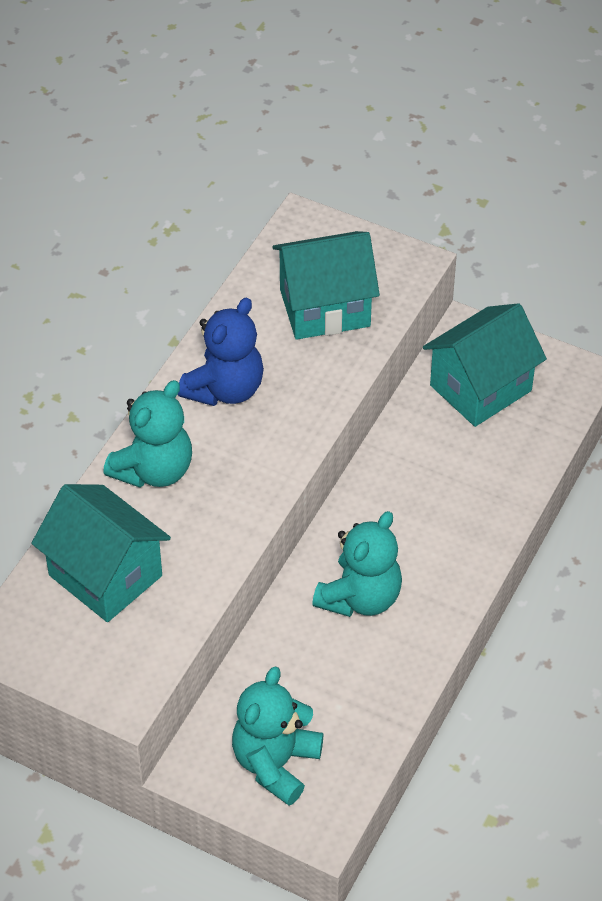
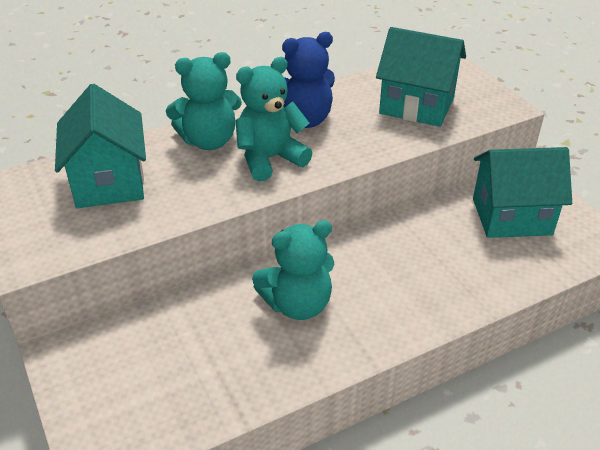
camera: 35 degrees right, 10 degrees down
turquoise teddy bear [232,666,323,806] -> turquoise teddy bear moved to [235,57,312,182]

